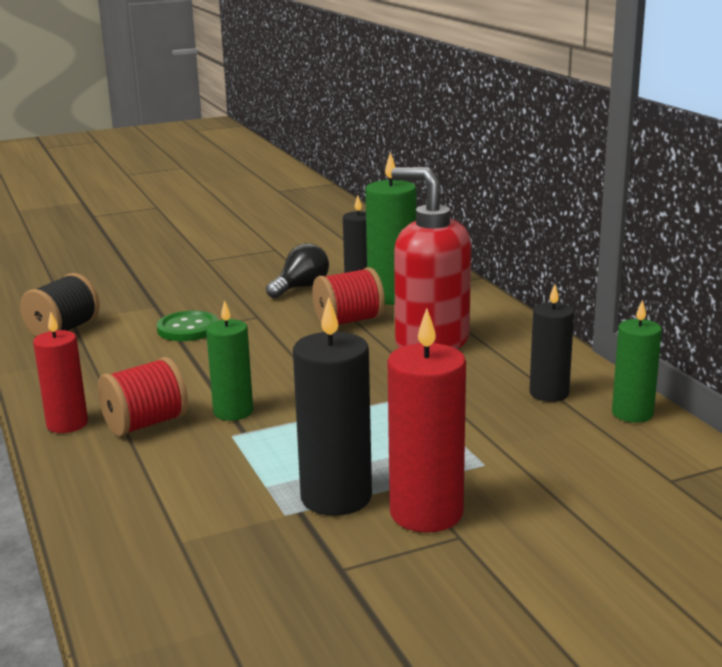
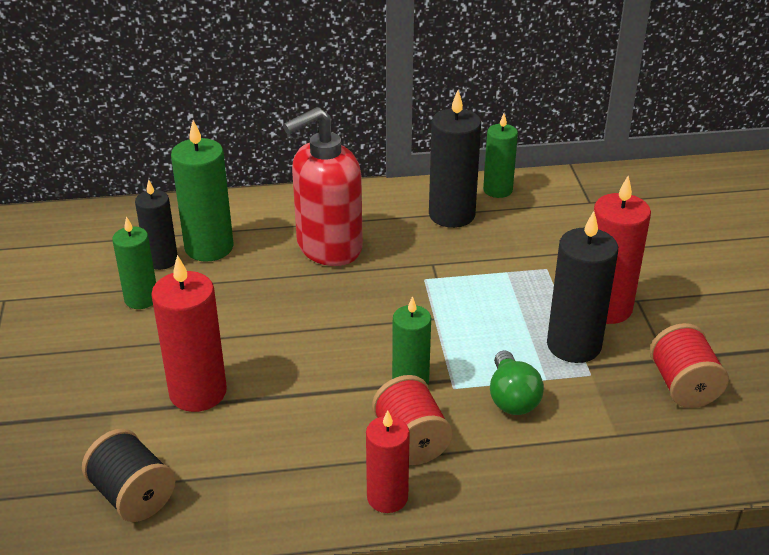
camera: 75 degrees left, 15 degrees up
green button [157,311,218,341] -> red candle [151,255,227,412]
black light bulb [266,243,329,298] -> green candle [112,216,156,309]
red spool [312,267,385,325] -> red spool moved to [650,323,729,408]
black candle [530,284,574,402] -> black candle [429,90,481,228], size x1.54
none -> green light bulb [490,350,544,415]

